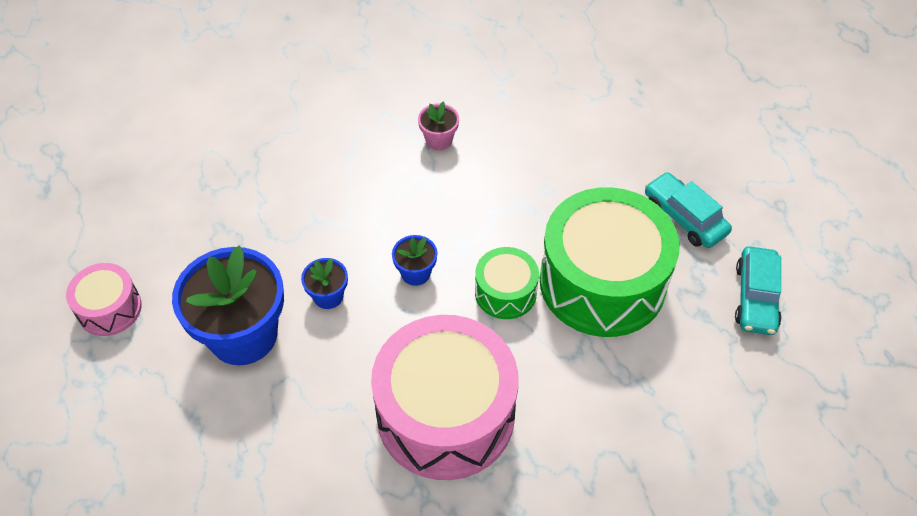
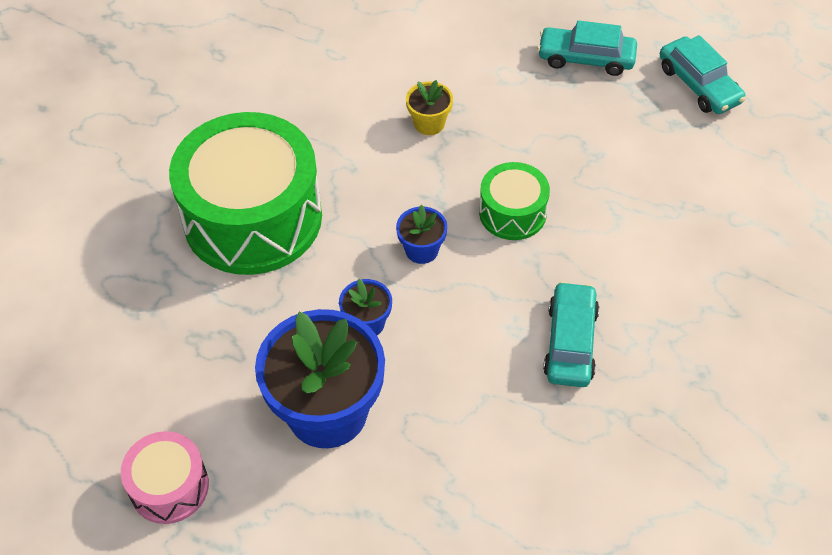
camera: 40 degrees left, 0 degrees up
pink drum [371,315,519,480] -> turquoise car [543,281,599,387]
pink flower pot [418,102,459,150] -> none
green drum [540,187,680,337] -> green drum moved to [169,112,322,275]
none -> yellow flower pot [406,80,453,135]

